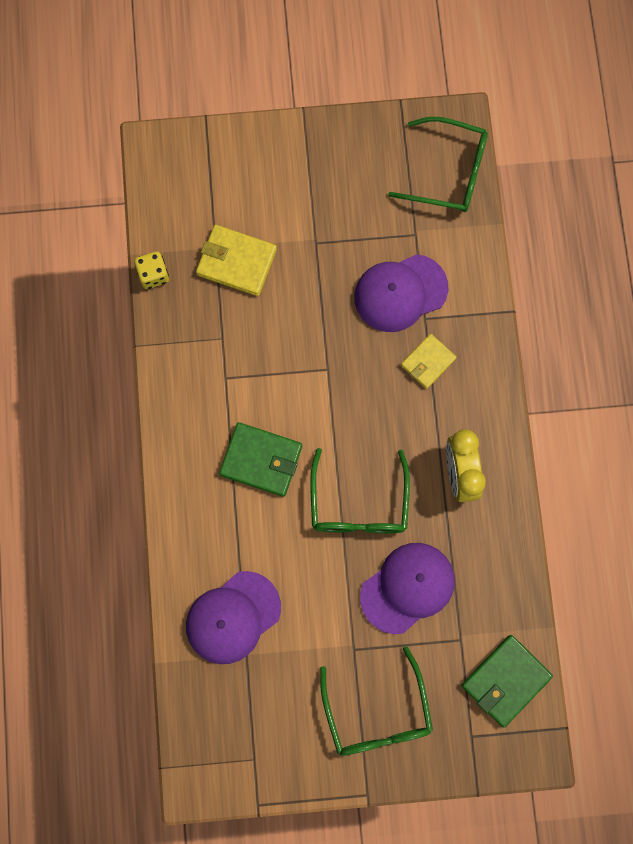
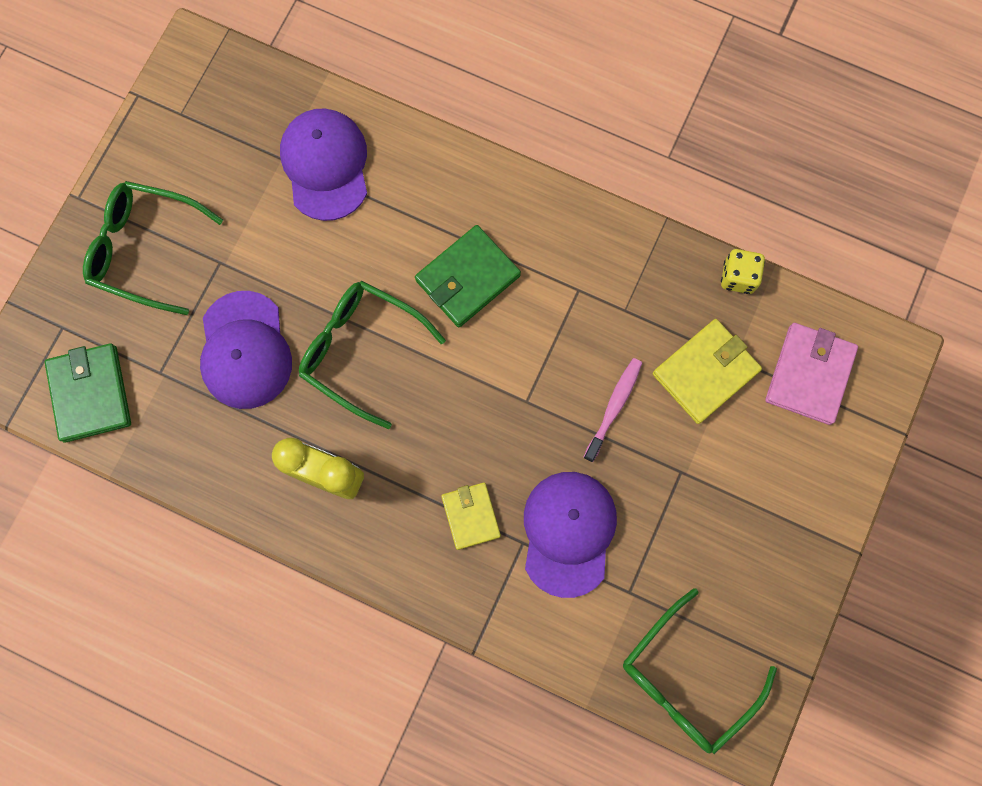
camera: 120 degrees right, 0 degrees up
none -> pink toothbrush [583,358,642,462]
none -> pink wallet [765,323,858,425]

